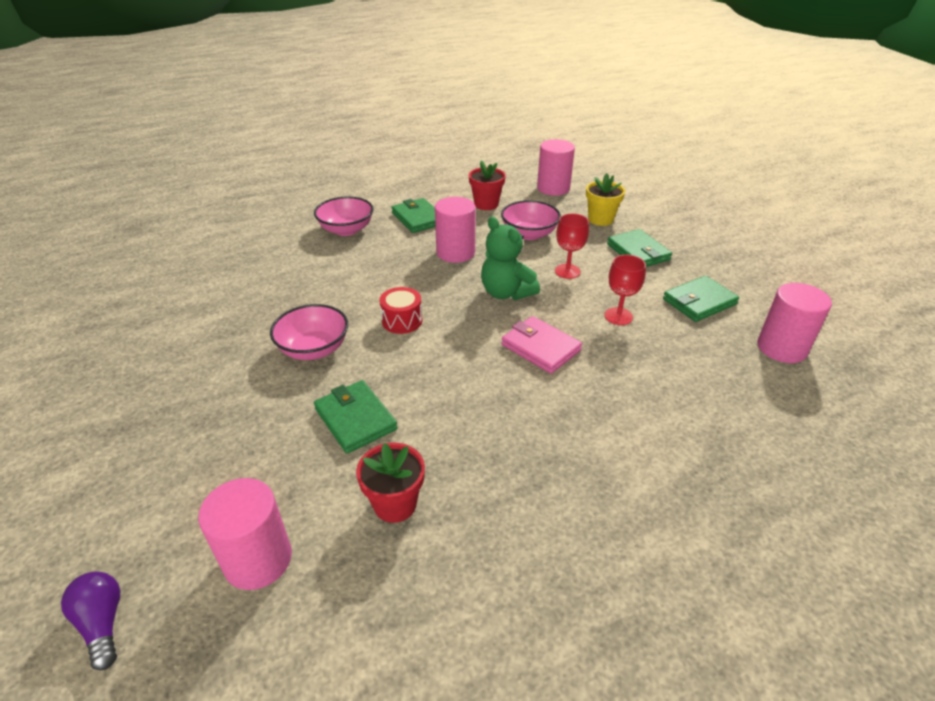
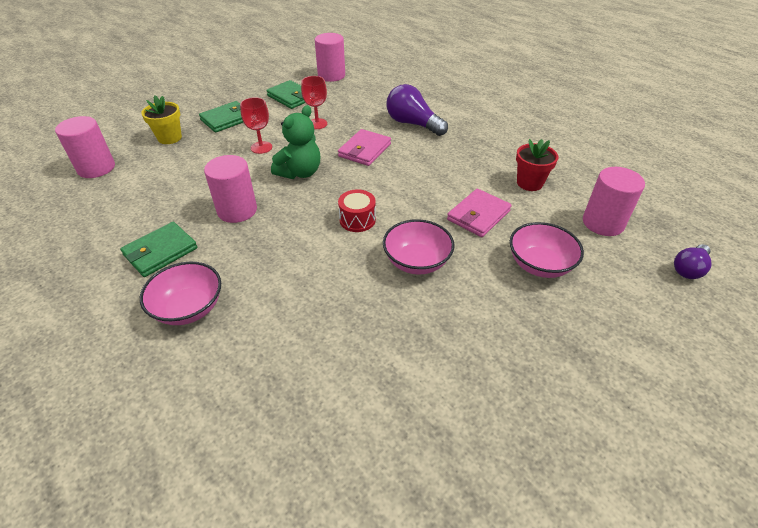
camera: 105 degrees left, 5 degrees up
green wallet [314,380,398,454] -> pink wallet [447,189,512,237]
red flower pot [469,160,506,210] -> none
pink bowl [501,200,561,240] -> pink bowl moved to [510,222,584,278]
none -> purple light bulb [387,84,448,136]

